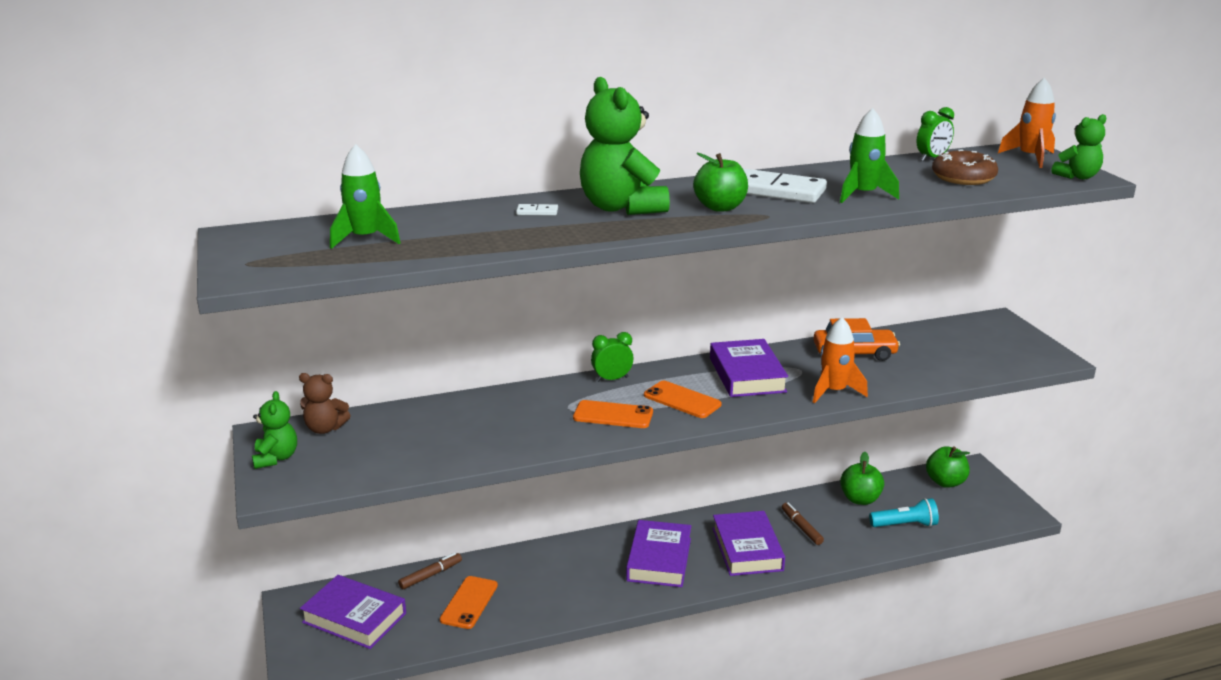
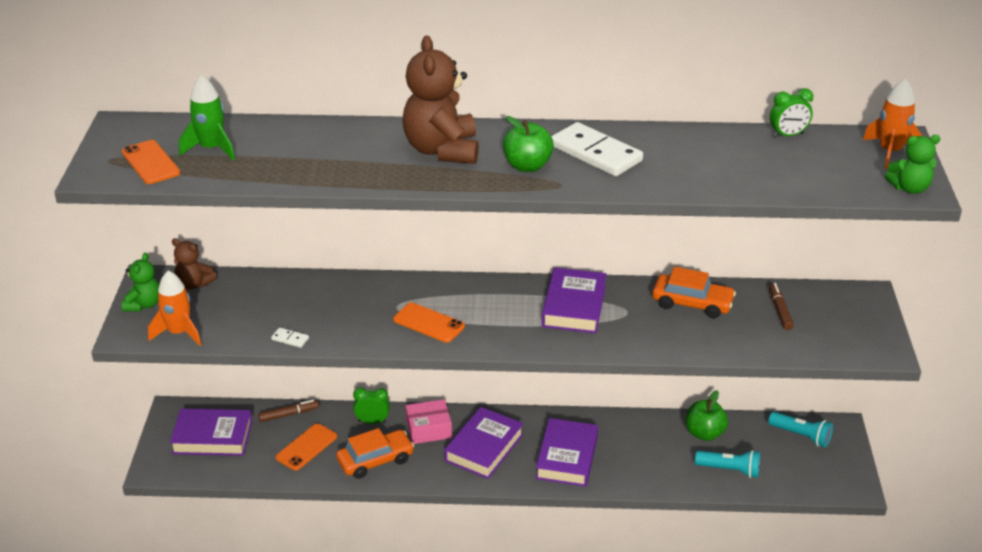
camera: 20 degrees right, 10 degrees up
purple book [300,575,406,649] -> purple book turned 45 degrees counterclockwise [170,409,252,456]
white domino [516,204,558,216] -> white domino moved to [271,328,309,348]
green teddy bear [580,77,670,215] -> brown teddy bear [402,35,479,164]
green clock [591,332,634,382] -> green clock moved to [353,388,390,424]
orange phone [644,381,721,418] -> orange phone moved to [122,140,180,184]
brown marker [782,502,824,545] -> brown marker moved to [769,283,794,330]
orange rocket [813,317,868,403] -> orange rocket moved to [148,271,201,346]
green rocket [840,108,899,203] -> none
green apple [926,446,970,488] -> turquoise flashlight [768,412,833,447]
brown donut [932,149,998,185] -> none
none -> orange car [336,428,414,479]
none -> pink box [405,399,452,444]

